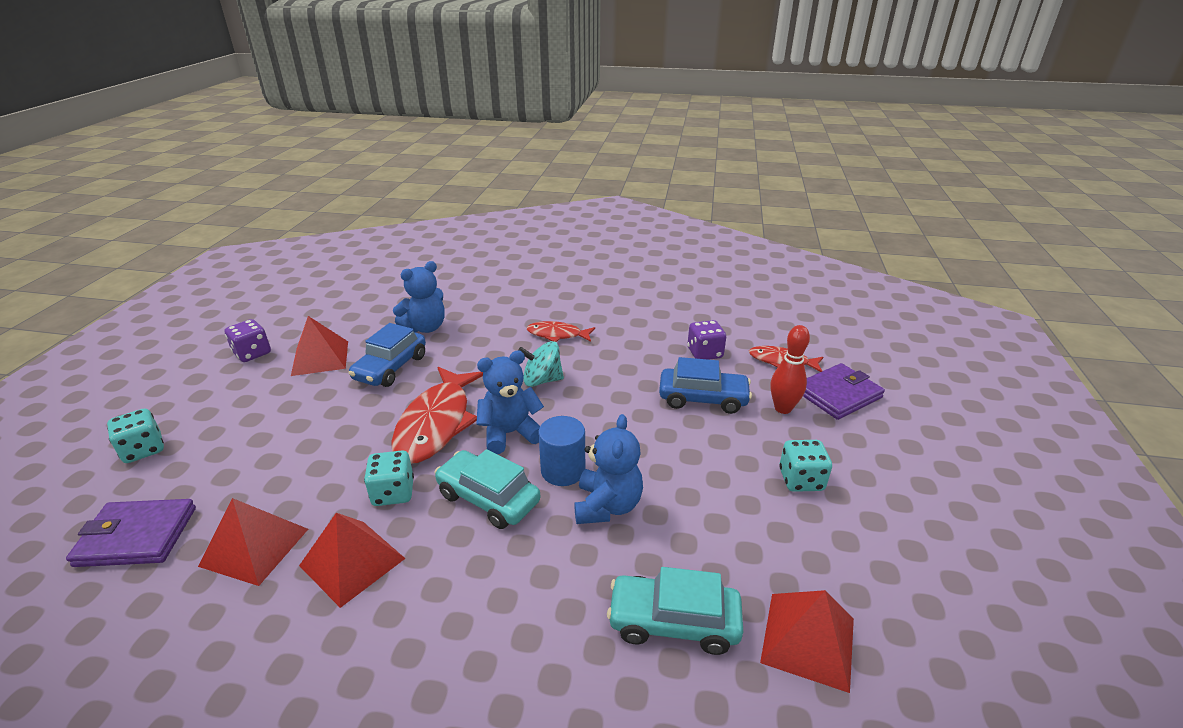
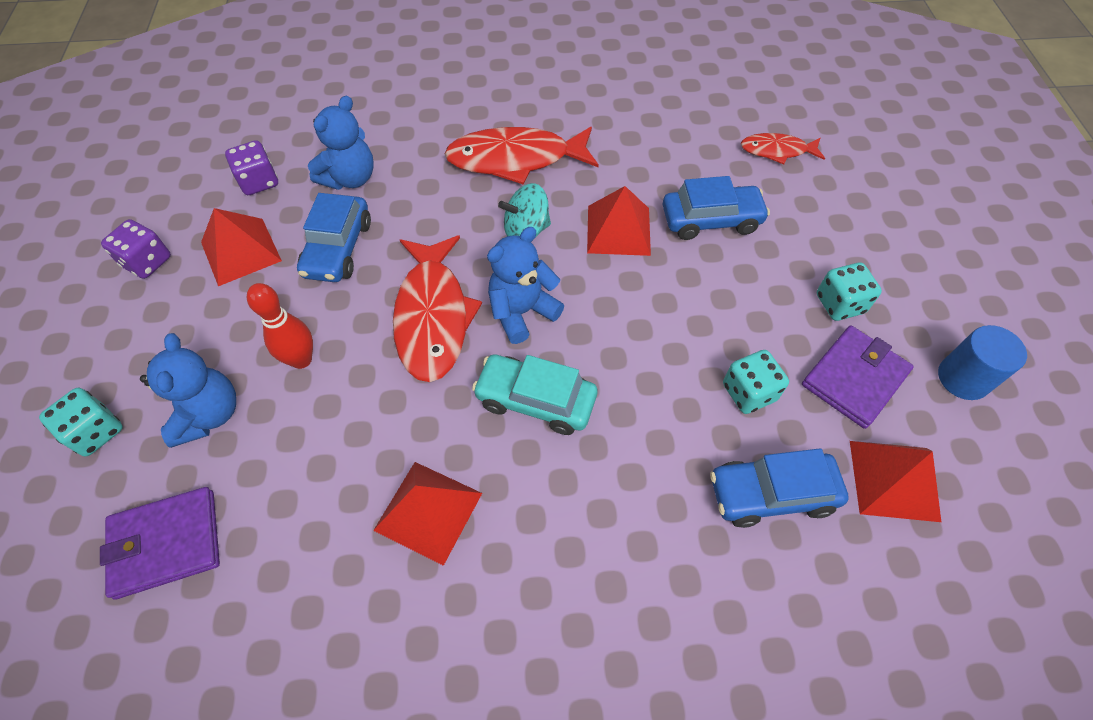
camera: 15 degrees left, 25 degrees up
red pyramid [198,498,308,586] -> red pyramid moved to [587,186,651,256]
turquoise dice [364,451,414,506] -> turquoise dice moved to [723,350,789,414]
red fish [527,321,595,342] -> red fish [445,127,599,185], size x1.82
blue cylinder [538,416,585,486] -> blue cylinder moved to [938,325,1027,400]
blue teddy bear [574,414,643,524] -> blue teddy bear moved to [140,333,236,448]
turquoise car [607,567,743,655] -> blue car [710,448,849,528]
purple dice [687,320,726,360] -> purple dice moved to [225,140,278,195]
red bowling pin [770,325,810,414] -> red bowling pin moved to [247,283,313,369]
purple wallet [803,363,885,420] -> purple wallet moved to [802,325,914,429]

